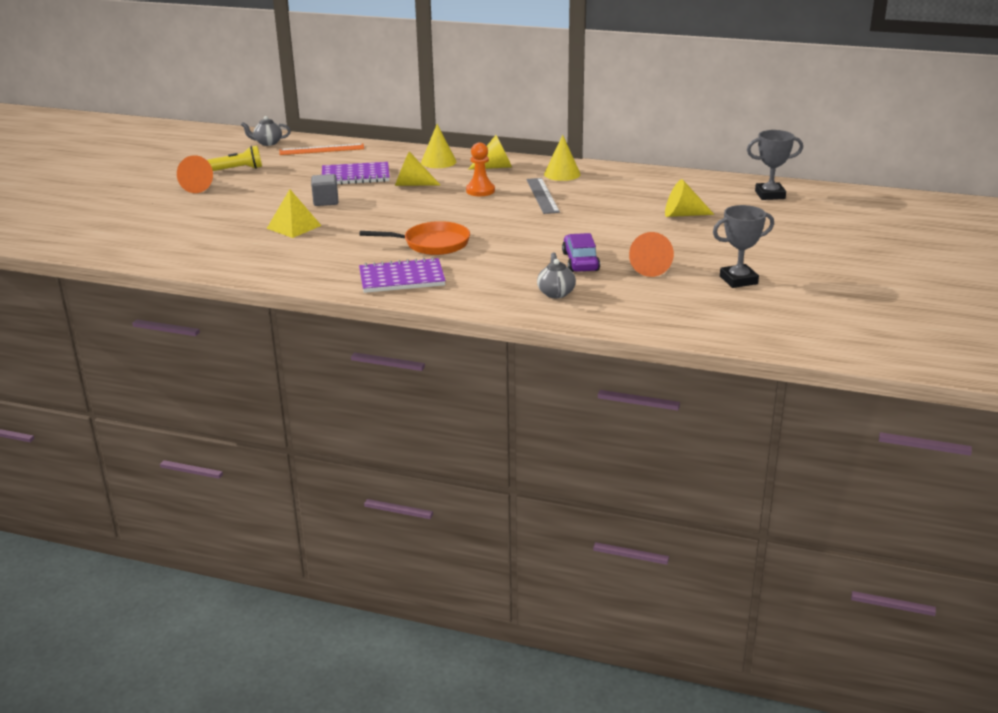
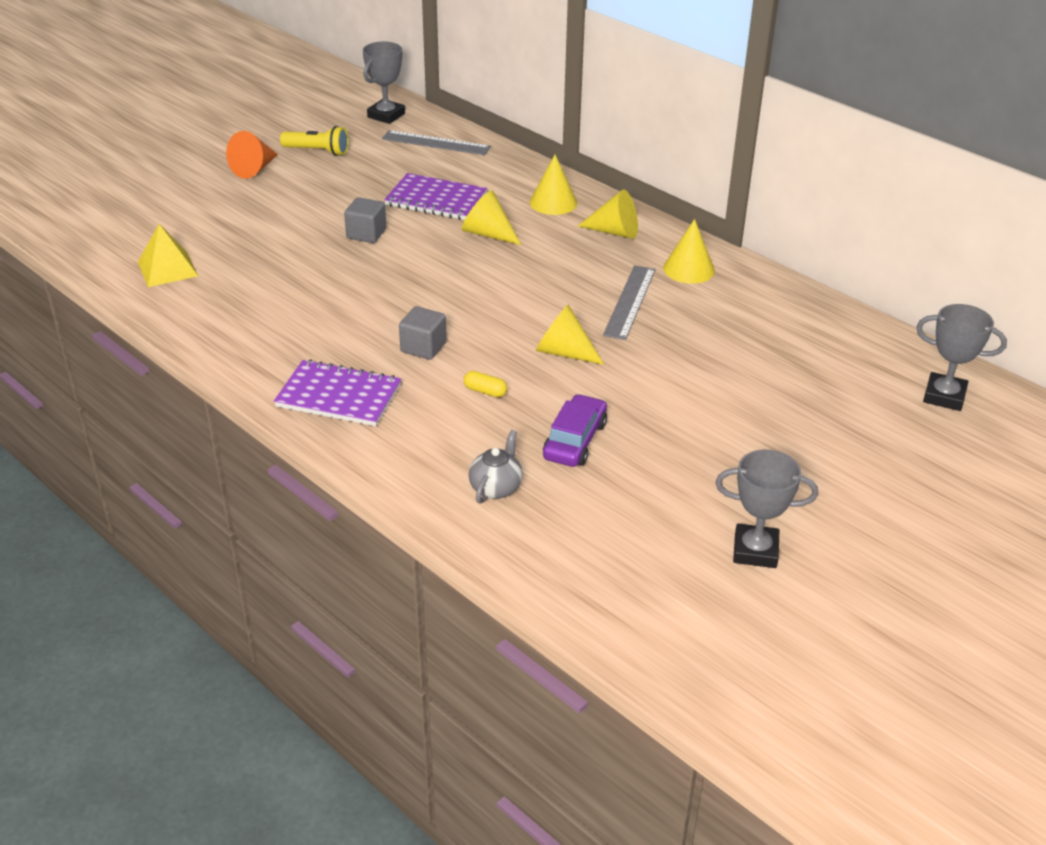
camera: 25 degrees right, 10 degrees up
grey teapot [241,116,291,146] -> grey trophy [363,42,405,124]
yellow pyramid [266,189,322,238] -> yellow pyramid moved to [138,224,198,287]
orange ruler [279,144,364,155] -> grey ruler [382,130,491,155]
orange pan [360,221,470,255] -> grey cube [399,306,447,360]
orange pawn [466,142,495,196] -> none
orange cone [629,232,674,277] -> none
yellow cone [665,179,714,217] -> yellow cone moved to [536,305,604,365]
none -> yellow capsule [464,371,507,397]

